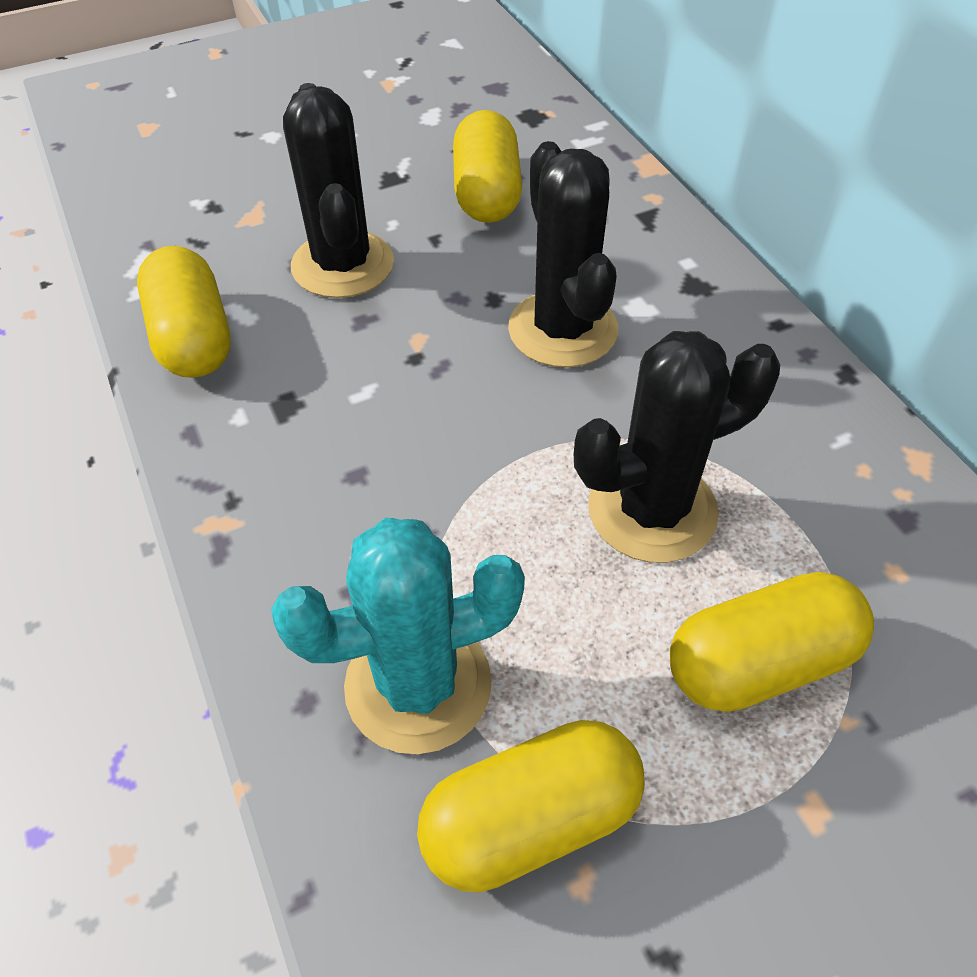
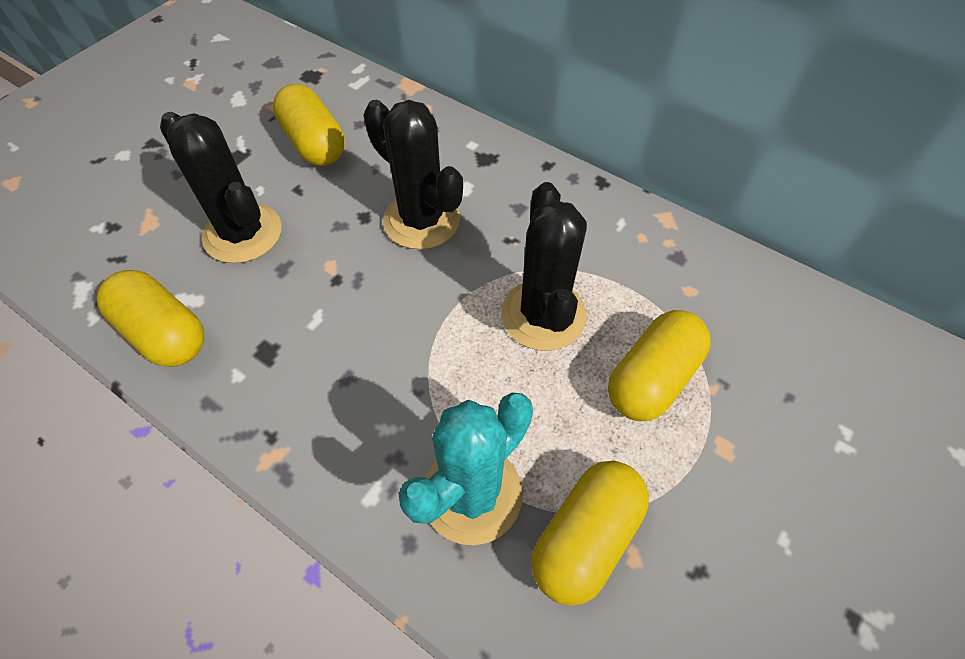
camera: 30 degrees left, 5 degrees up
black cactus [574,331,780,563] -> black cactus turned 45 degrees counterclockwise [501,182,587,351]

